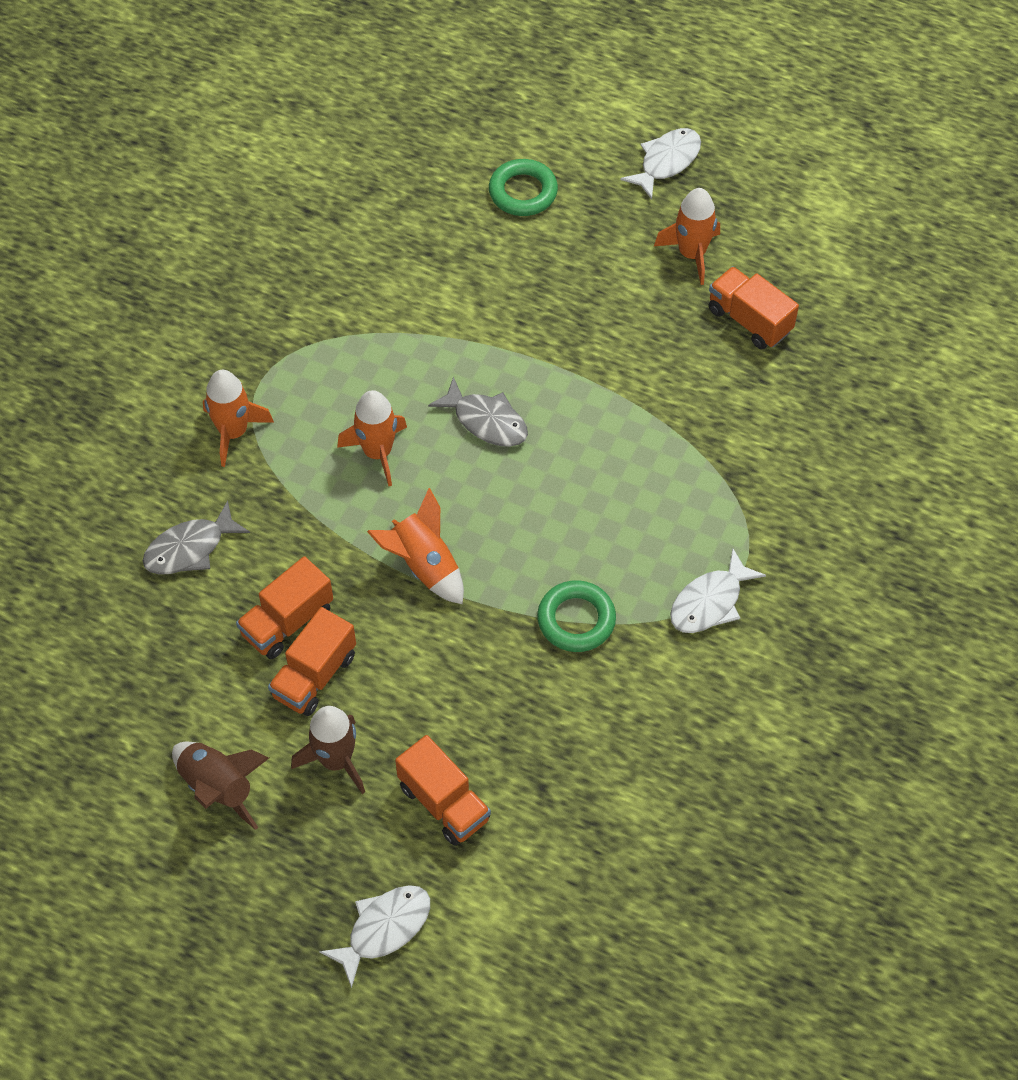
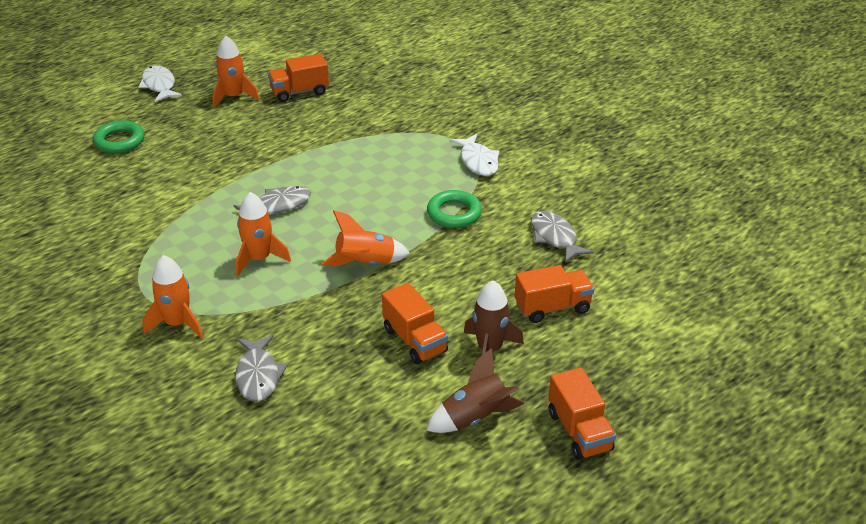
camera: 65 degrees left, 20 degrees down
orange truck [236,556,333,659] -> orange truck moved to [548,367,616,460]
white fish [319,885,430,988] -> none
none -> grey fish [531,211,594,263]

